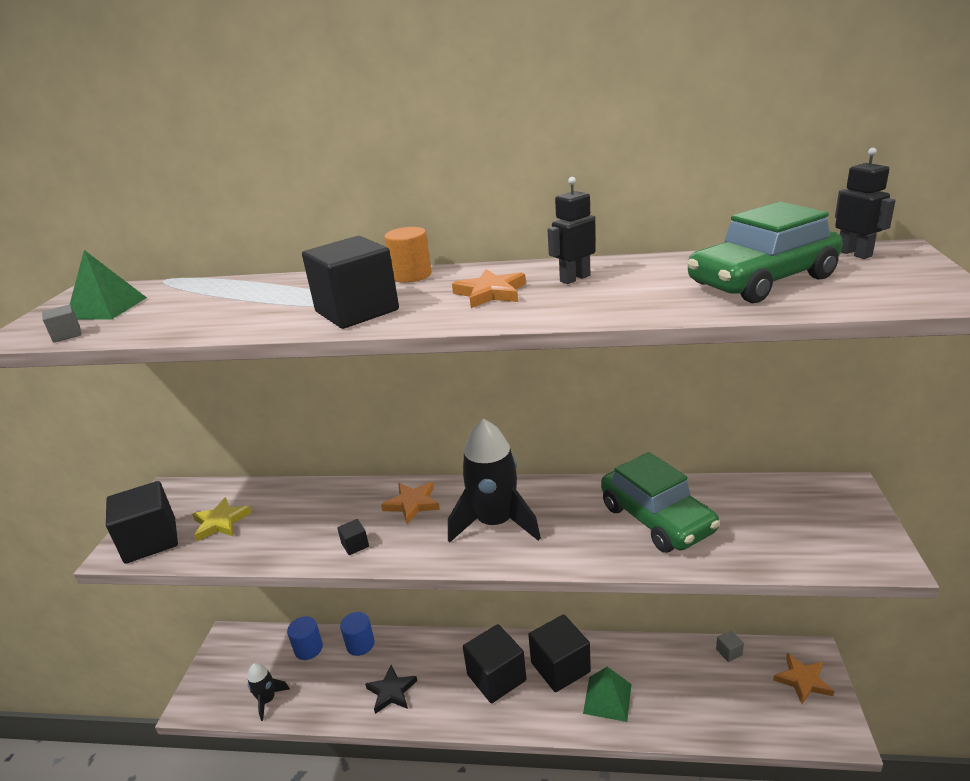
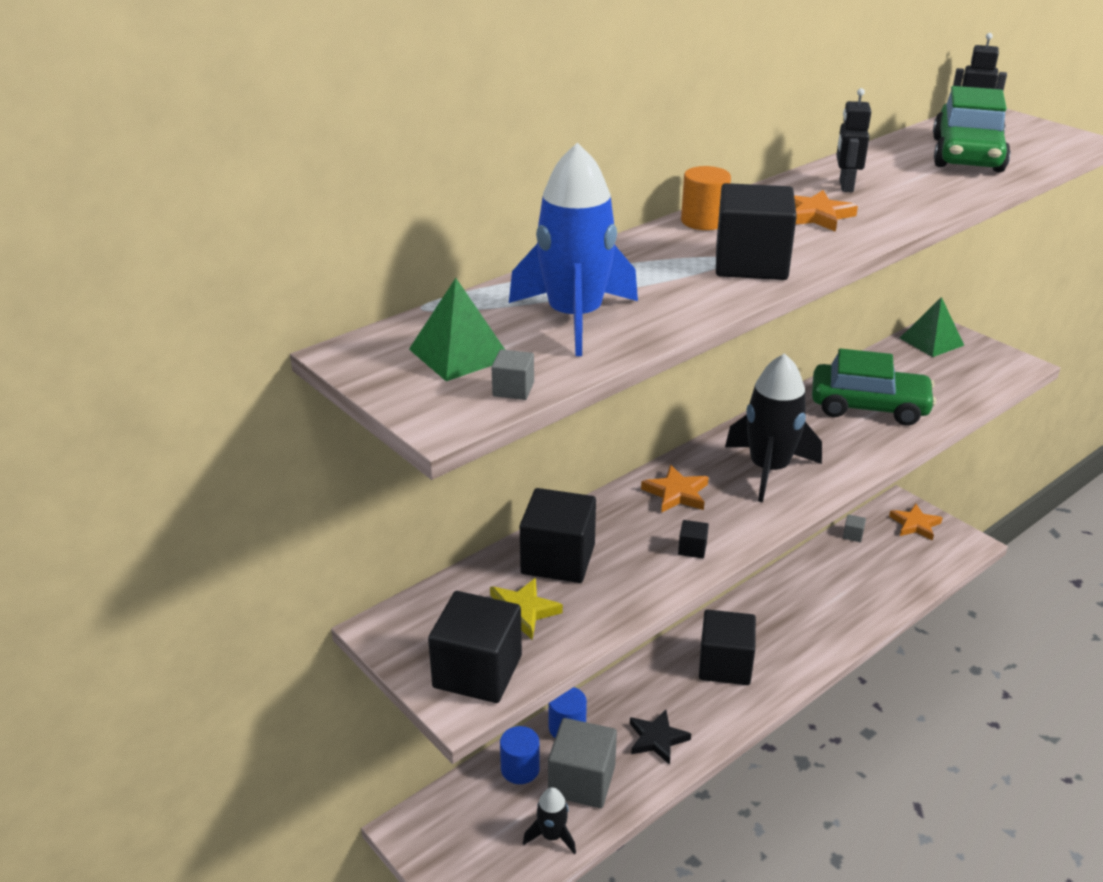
camera: 50 degrees left, 5 degrees up
black cube [528,614,591,692] -> black cube moved to [520,488,596,583]
green pyramid [583,667,632,722] -> green pyramid moved to [900,297,964,357]
none -> blue rocket [509,143,638,356]
none -> grey cube [548,718,617,808]

